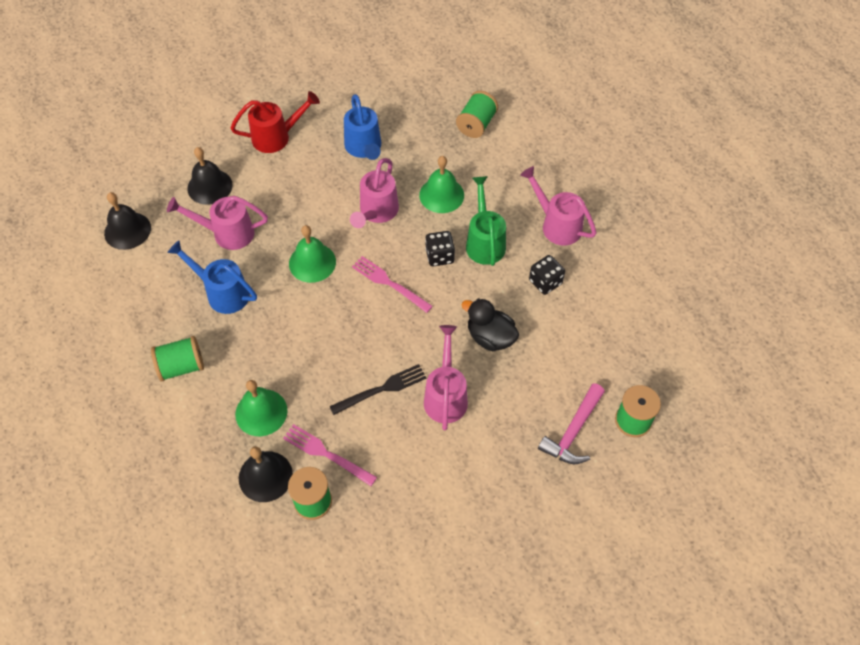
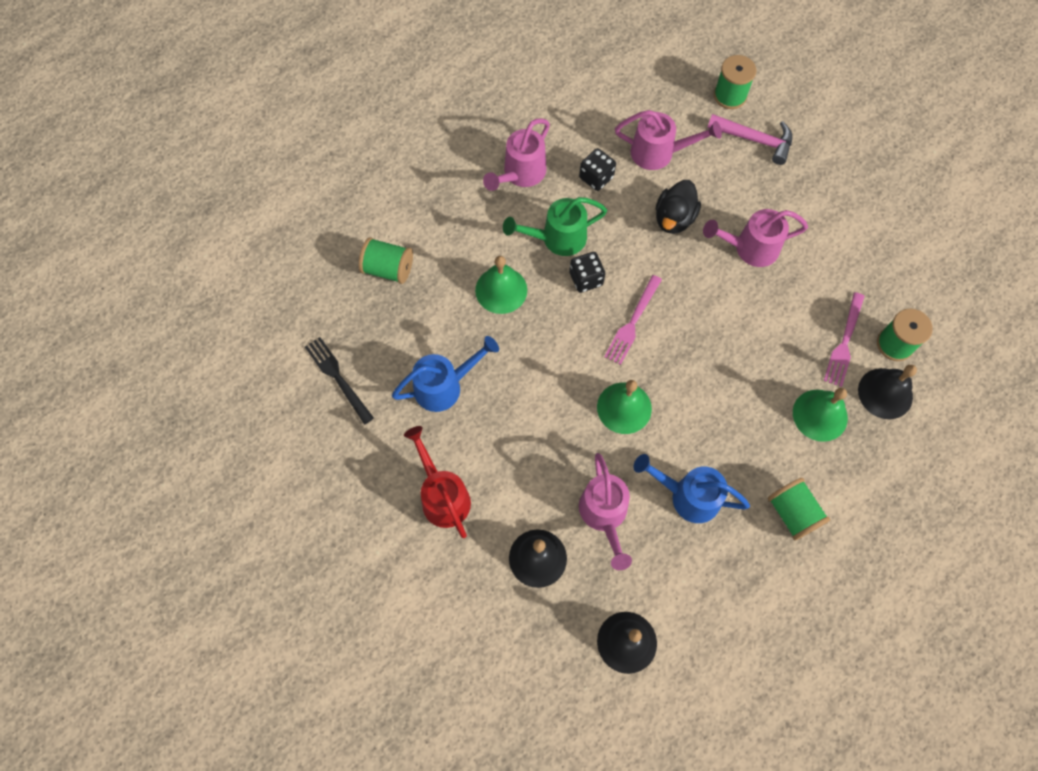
camera: 100 degrees left, 10 degrees up
blue watering can [167,240,257,314] -> blue watering can turned 90 degrees clockwise [633,454,750,523]
black fork [330,364,427,415] -> black fork moved to [305,337,374,425]
pink watering can [350,158,399,228] -> pink watering can moved to [615,110,722,170]

